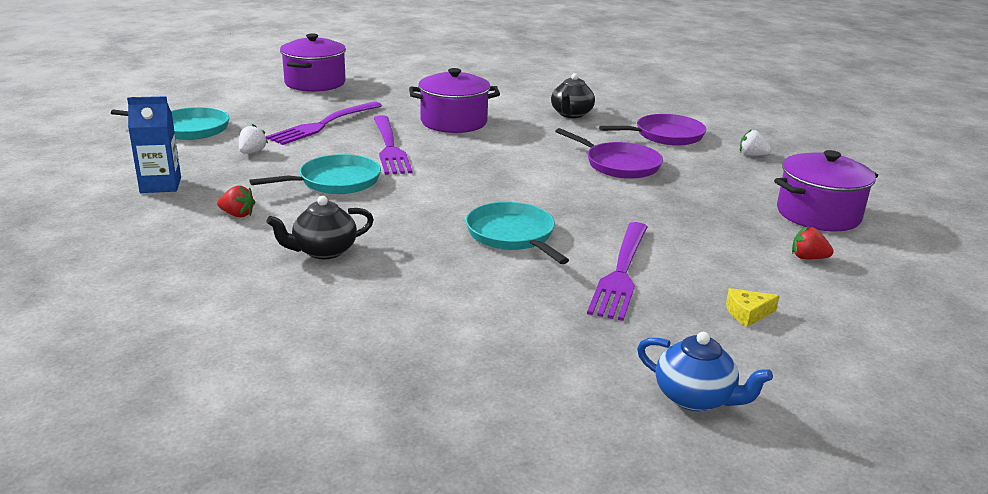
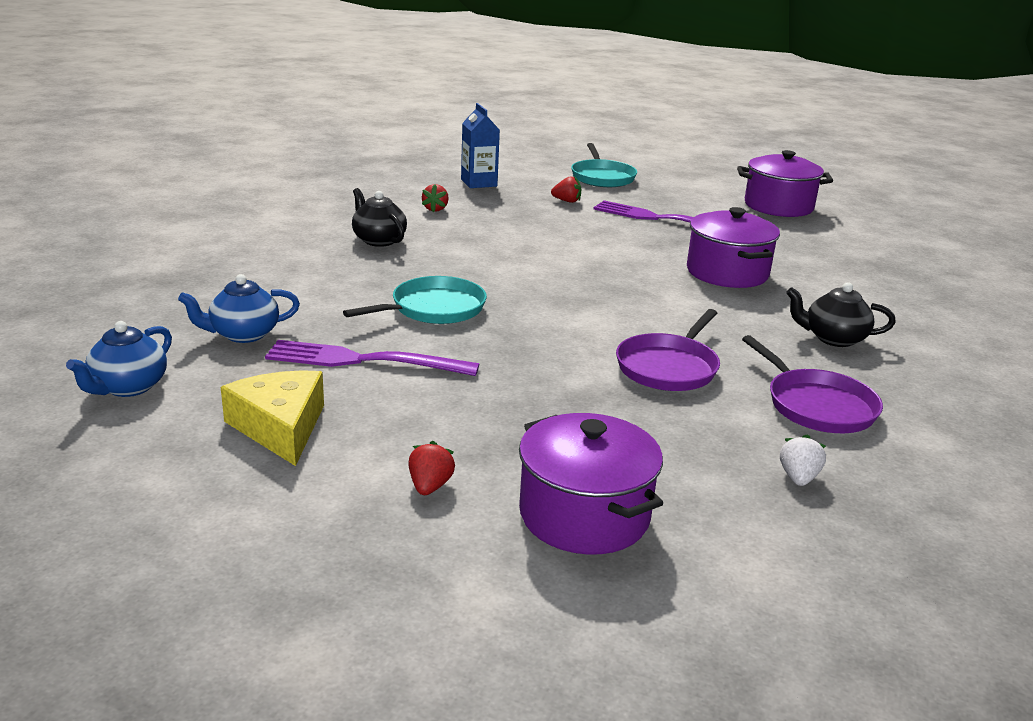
camera: 80 degrees right, 0 degrees up
white strawberry [239,124,268,154] -> red strawberry [551,176,581,203]
turquoise pan [249,154,381,194] -> none
purple fork [374,115,413,175] -> none
yellow cheese [726,288,779,327] -> yellow cheese [221,370,324,466], size x1.97
none -> blue teapot [178,274,300,343]

